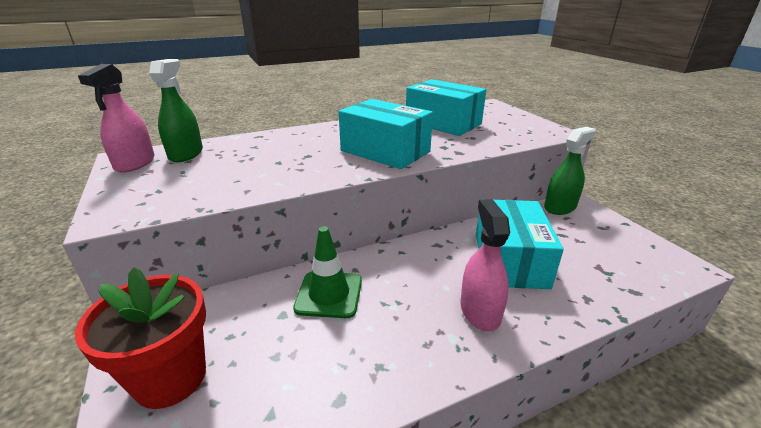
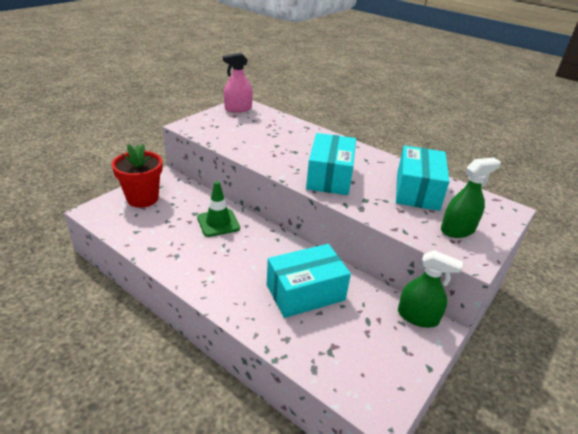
camera: 60 degrees right, 5 degrees up
green spray bottle [149,59,203,162] -> green spray bottle moved to [441,158,501,238]
pink spray bottle [461,199,510,332] -> none

